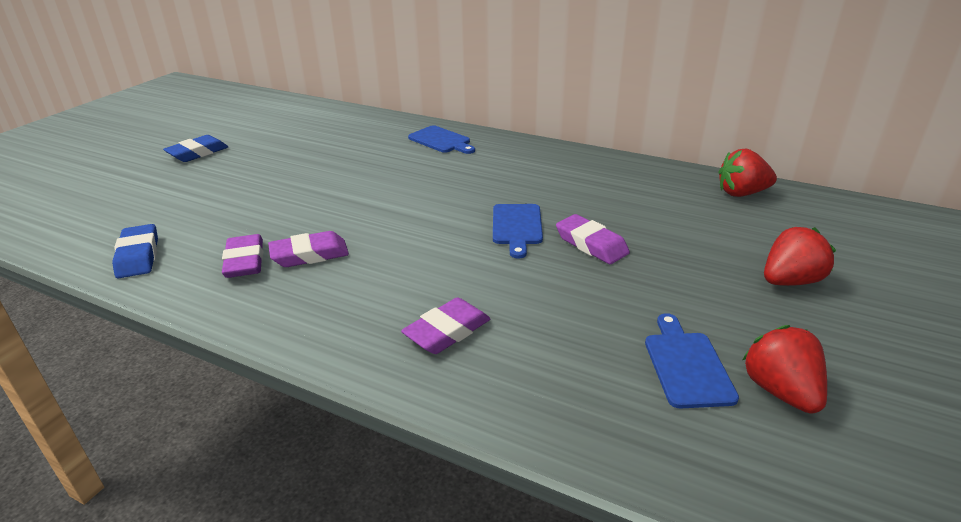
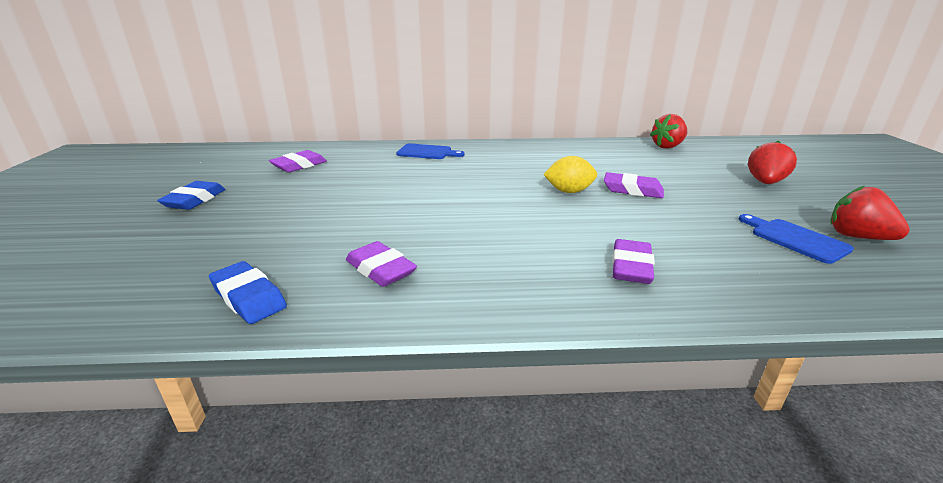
camera: 30 degrees left, 5 degrees down
purple eraser [268,231,349,267] -> purple eraser moved to [269,150,327,172]
blue cutting board [493,204,543,259] -> yellow lemon [543,156,597,193]

